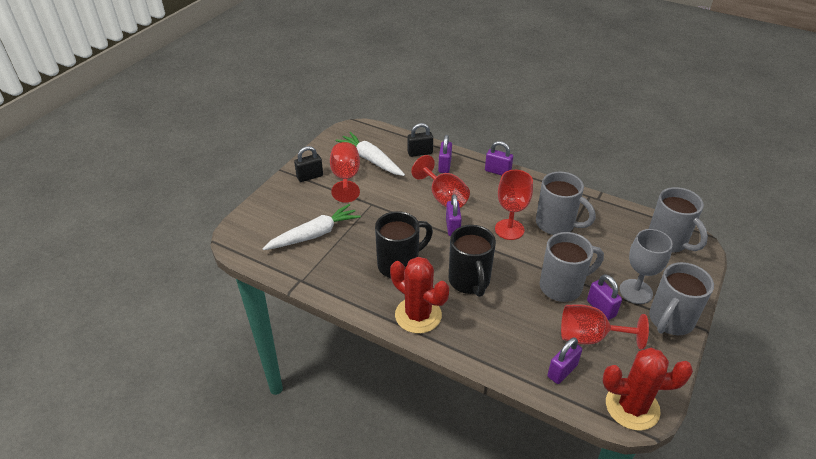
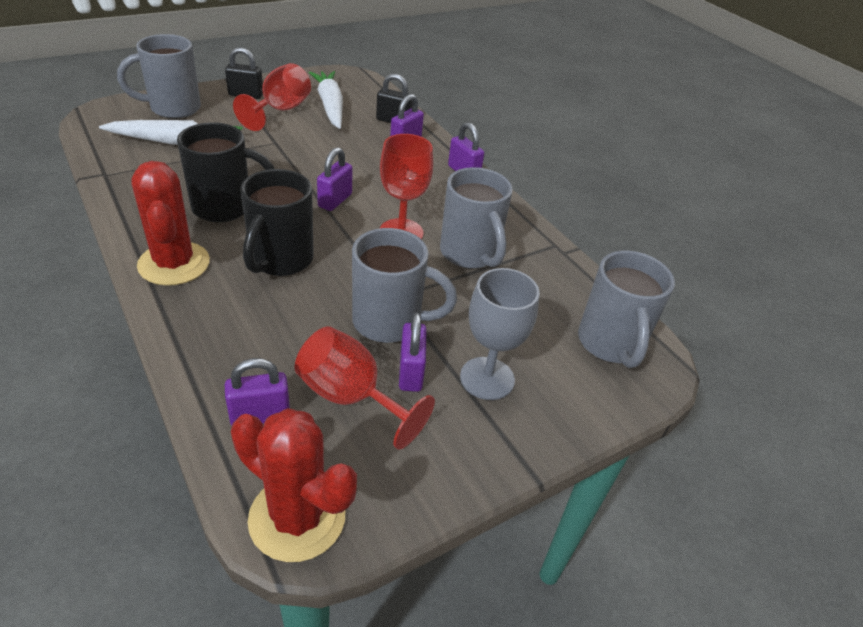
camera: 25 degrees right, 0 degrees up
red goblet [411,155,470,208] -> none
grey mug [649,262,714,335] -> grey mug moved to [117,34,201,119]

